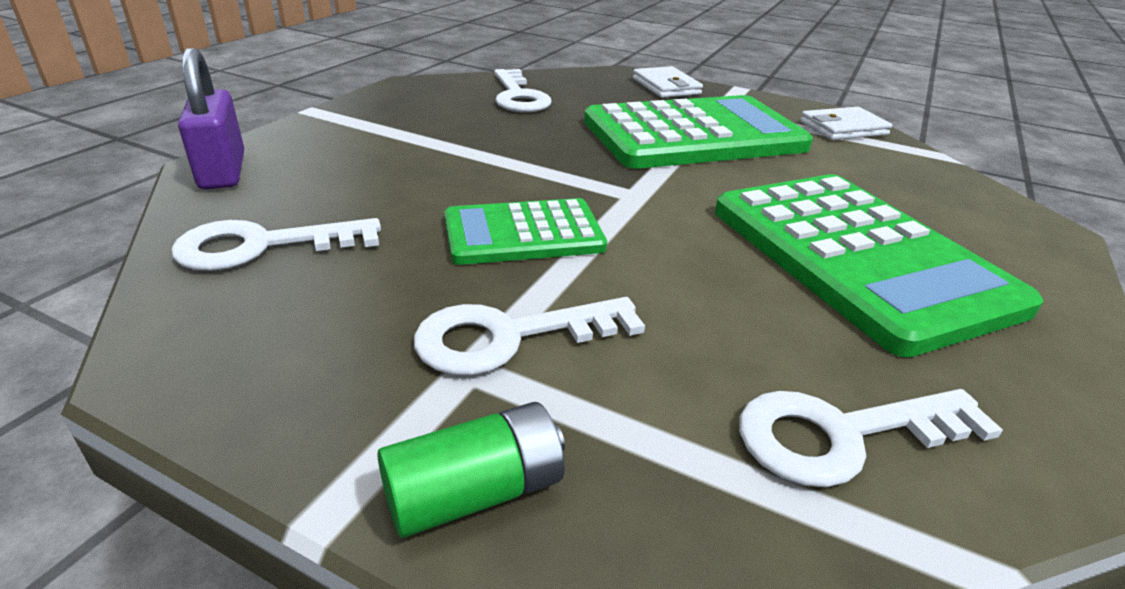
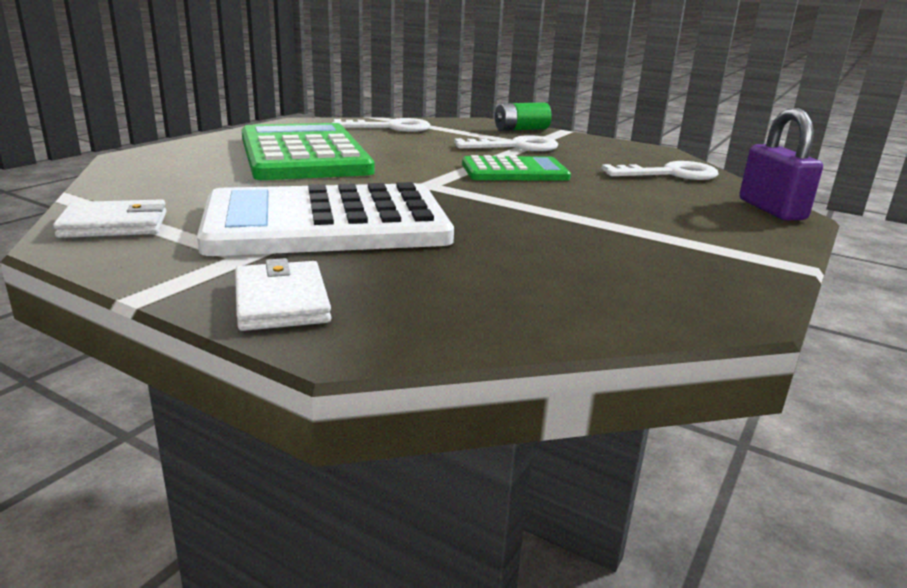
camera: 175 degrees left, 10 degrees down
white key [495,69,551,112] -> none
green calculator [584,95,813,169] -> white calculator [197,182,454,256]

